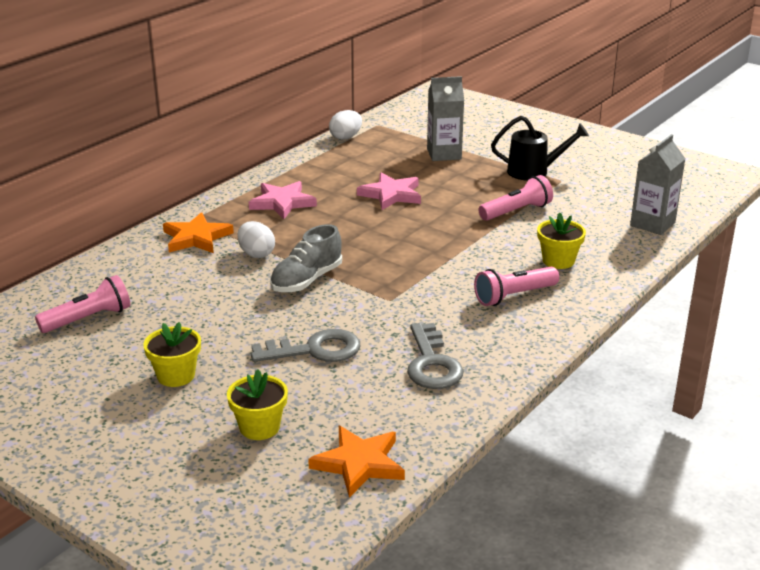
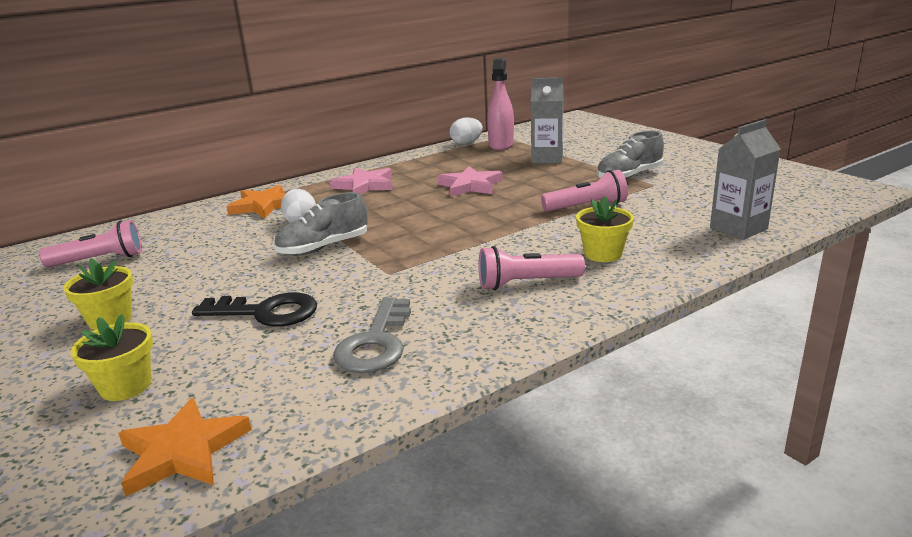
camera: 20 degrees right, 5 degrees down
grey key [251,329,361,362] -> black key [192,292,317,327]
black watering can [491,116,589,181] -> grey shoe [597,131,664,179]
none -> pink spray bottle [487,58,514,150]

